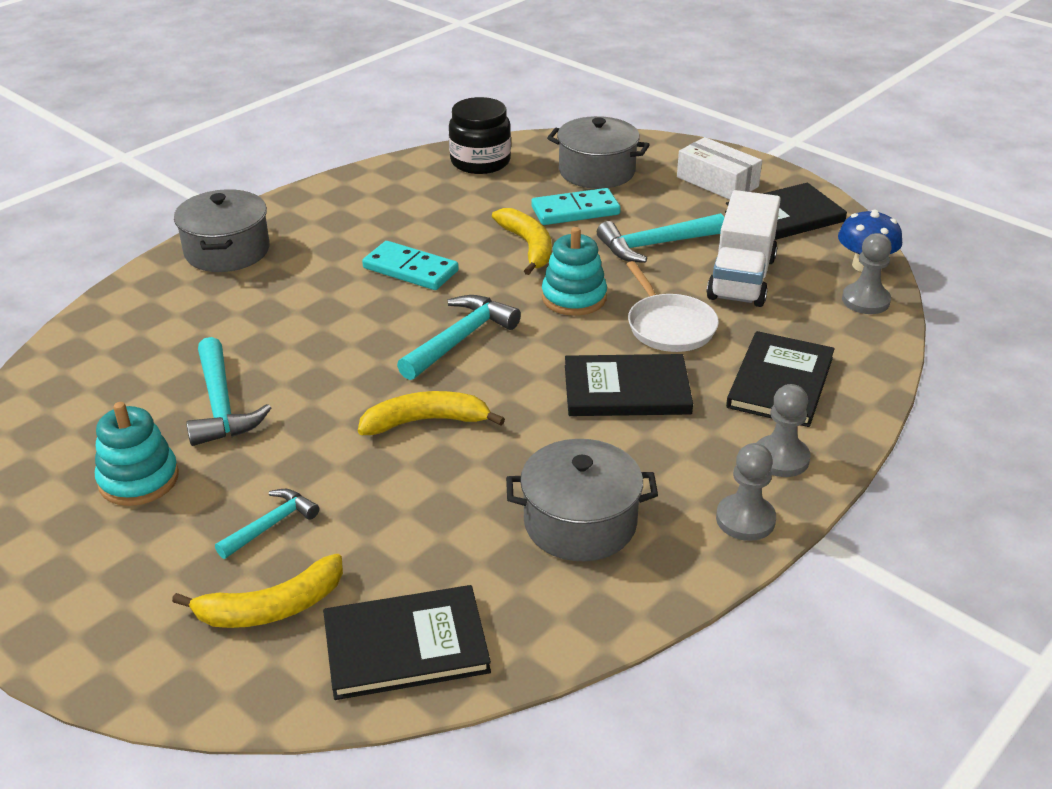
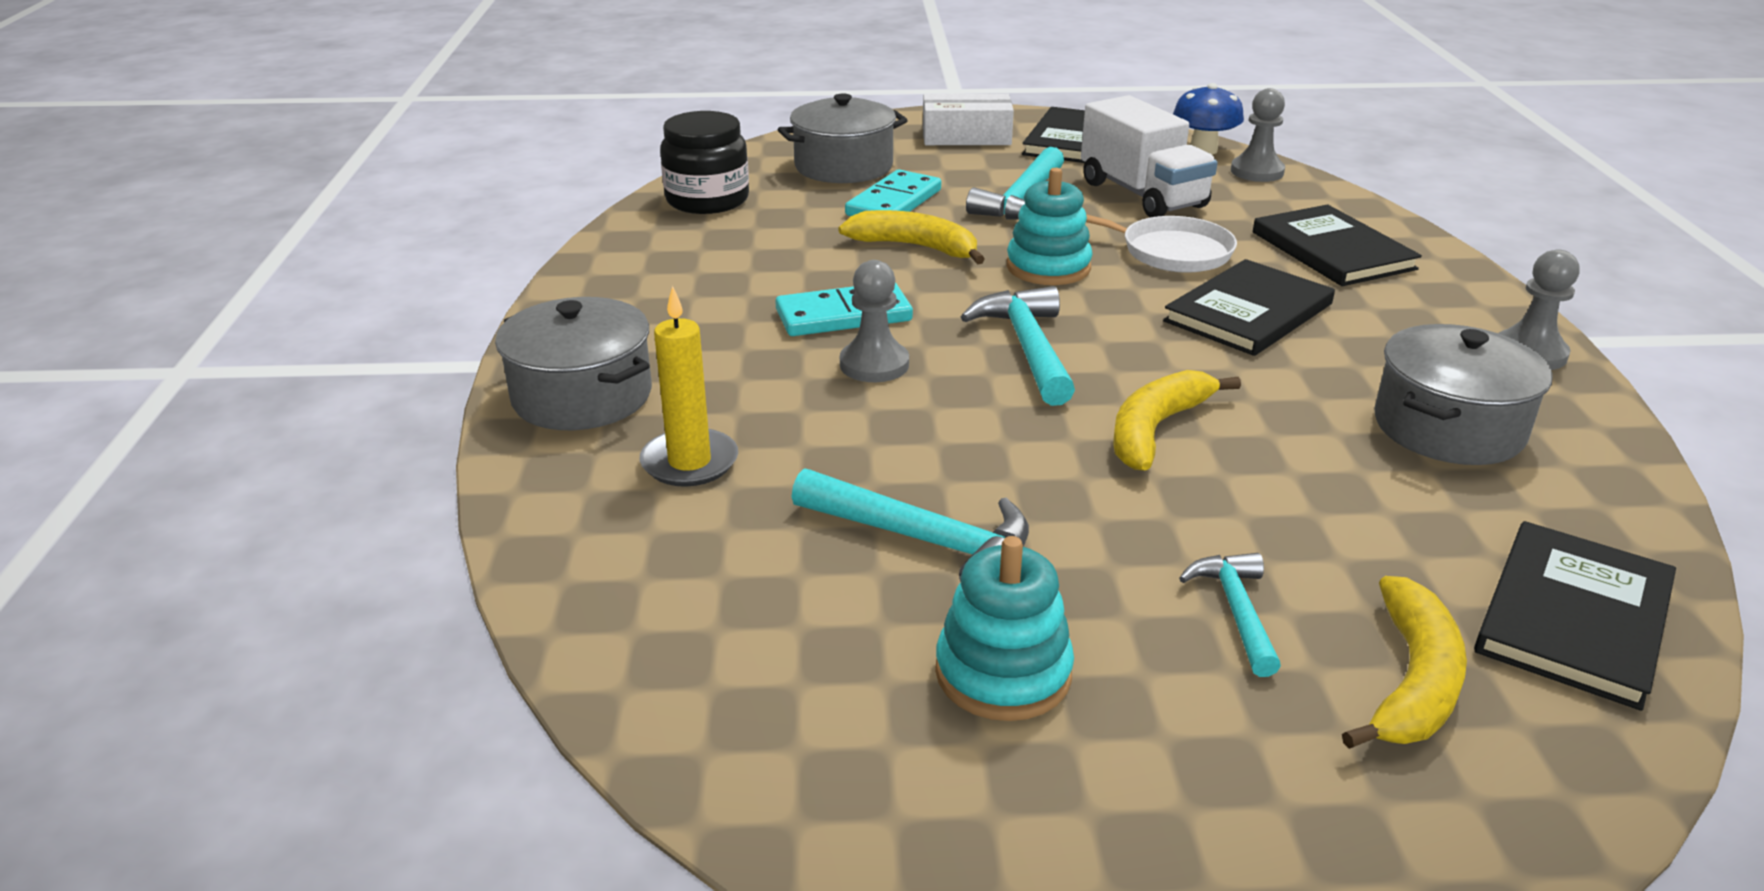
camera: 45 degrees left, 5 degrees down
grey pawn [757,384,810,477] -> grey pawn moved to [840,260,909,382]
none -> yellow candle [640,286,738,487]

